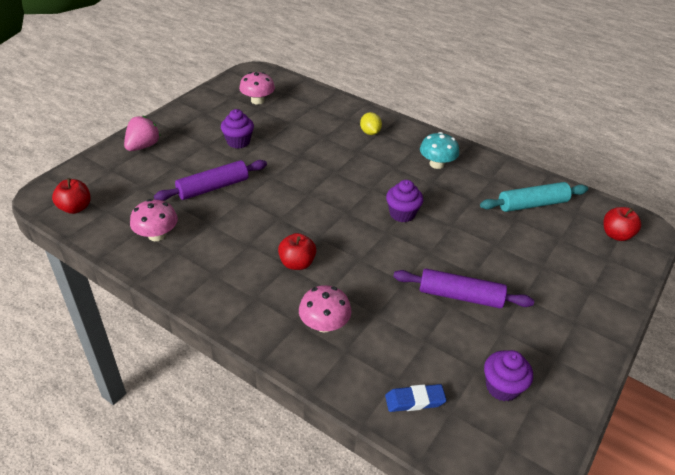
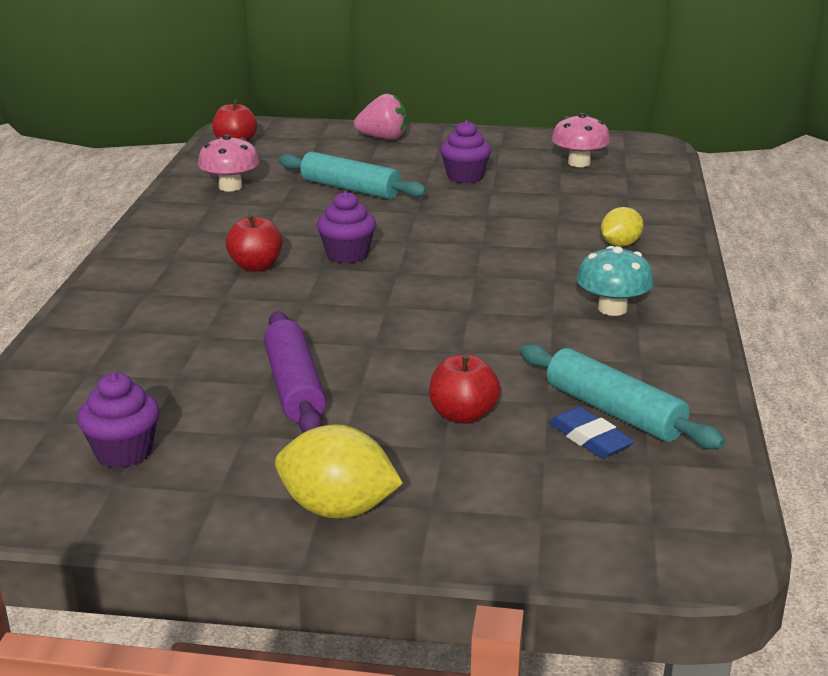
camera: 65 degrees right, 15 degrees down
purple rolling pin [154,160,267,201] -> turquoise rolling pin [278,152,427,199]
pink mushroom [299,285,351,333] -> none
blue eraser [385,384,447,412] -> blue eraser moved to [549,407,635,458]
purple cupcake [386,180,423,222] -> purple cupcake moved to [317,191,376,264]
red apple [604,207,641,241] -> red apple moved to [429,353,501,424]
none -> yellow lemon [275,424,403,519]

